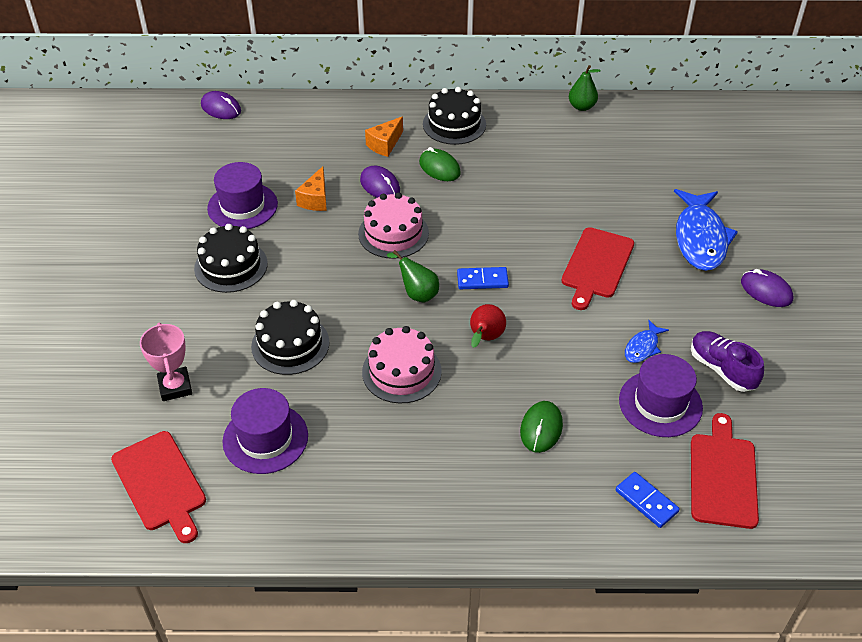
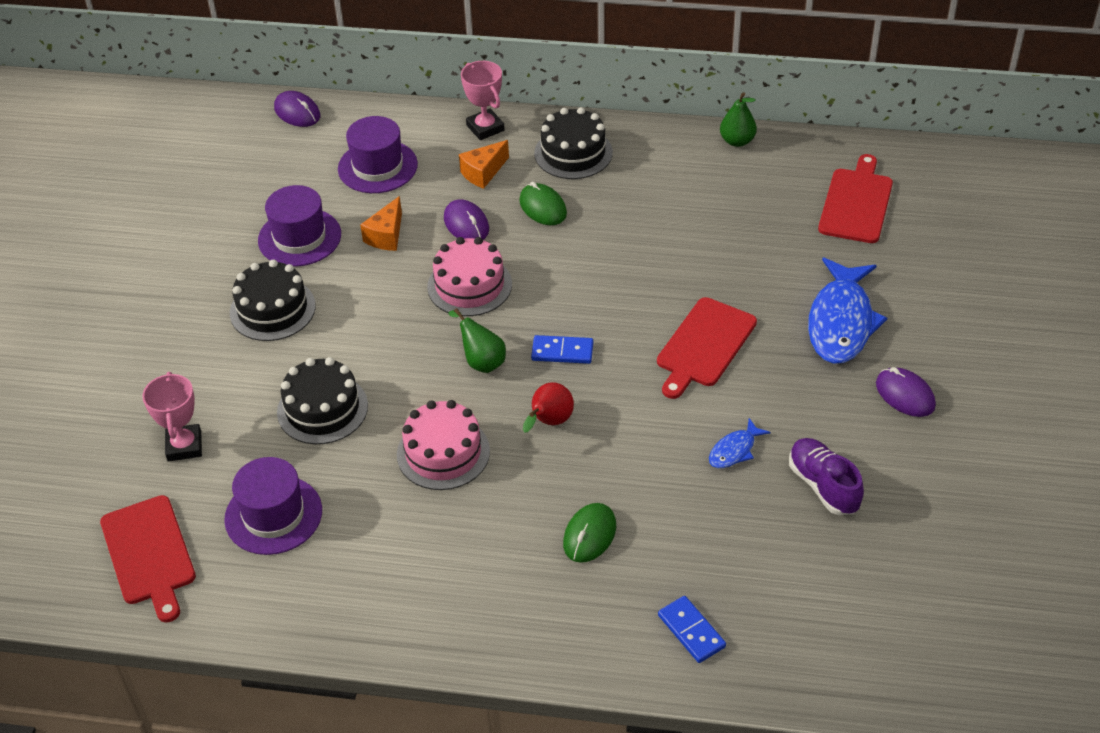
camera: 10 degrees right, 0 degrees up
purple hat [619,354,703,437] -> purple hat moved to [338,116,418,193]
red cutting board [691,413,759,529] -> red cutting board moved to [818,154,893,243]
none -> pink trophy [461,61,505,140]

